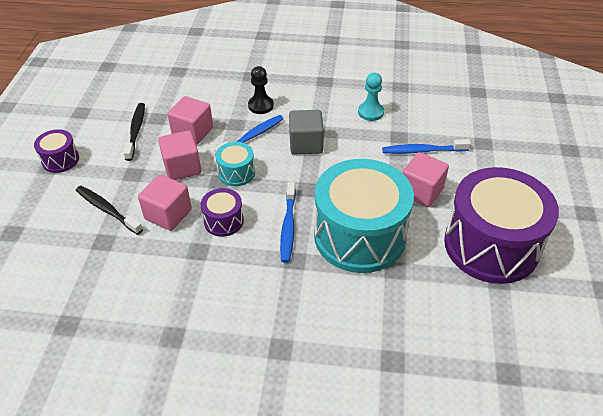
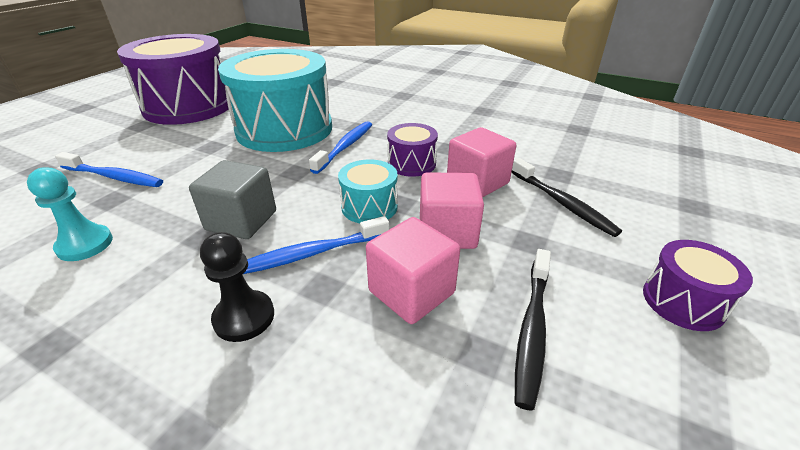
camera: 160 degrees left, 10 degrees down
pink cube [402,152,449,207] -> none

